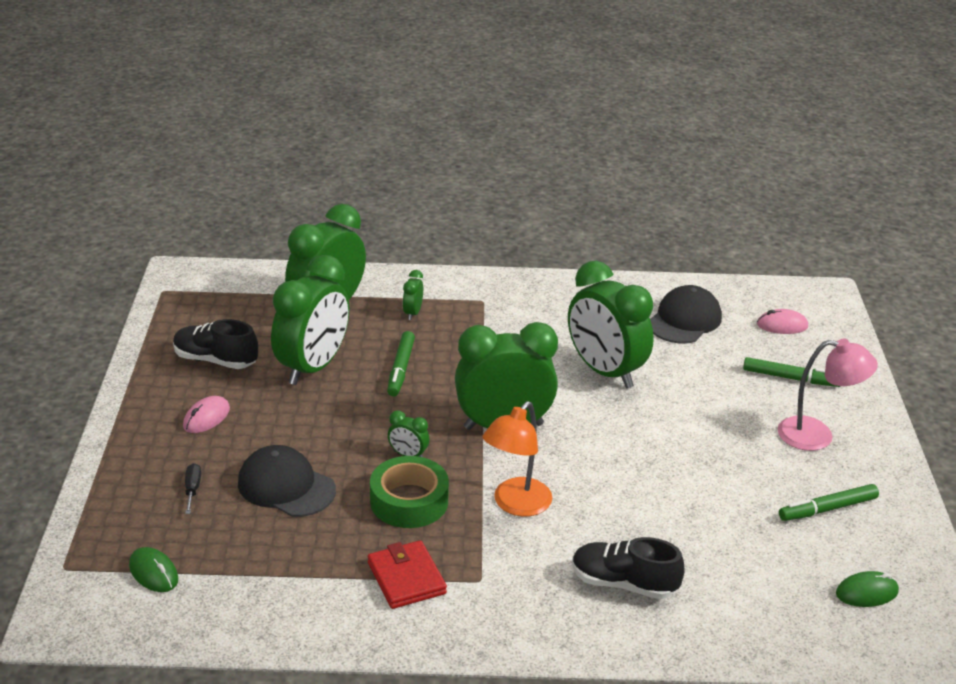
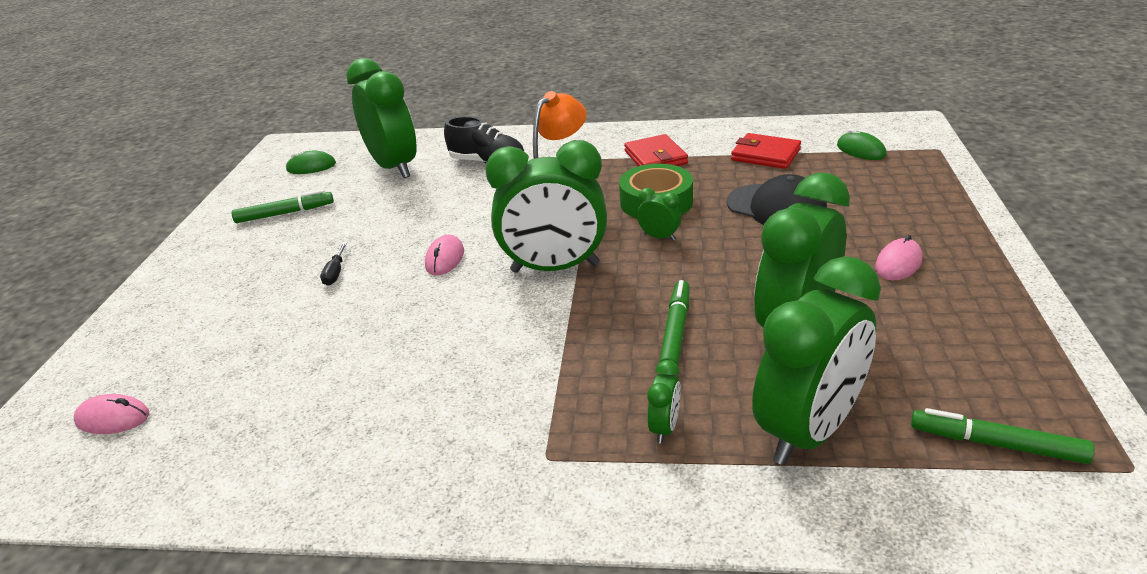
camera: 170 degrees left, 0 degrees up
black shoe [173,319,258,369] -> none
black screwdriver [185,463,201,514] -> black screwdriver moved to [320,242,347,286]
green clock [568,261,654,389] -> green clock moved to [346,58,417,178]
black cap [650,285,722,343] -> none
green marker [743,357,841,387] -> green marker moved to [911,408,1095,464]
pink lamp [777,339,878,451] -> none
none -> pink mouse [425,235,464,275]
none -> red wallet [731,133,801,169]

